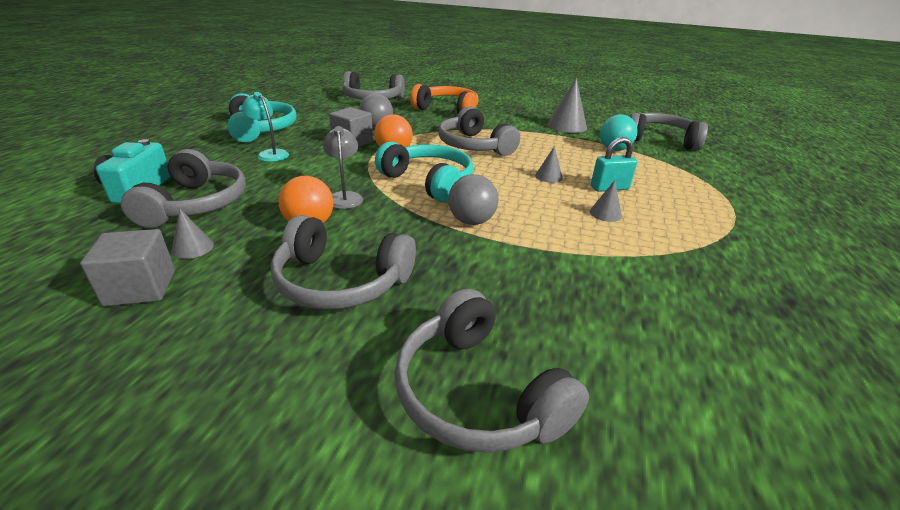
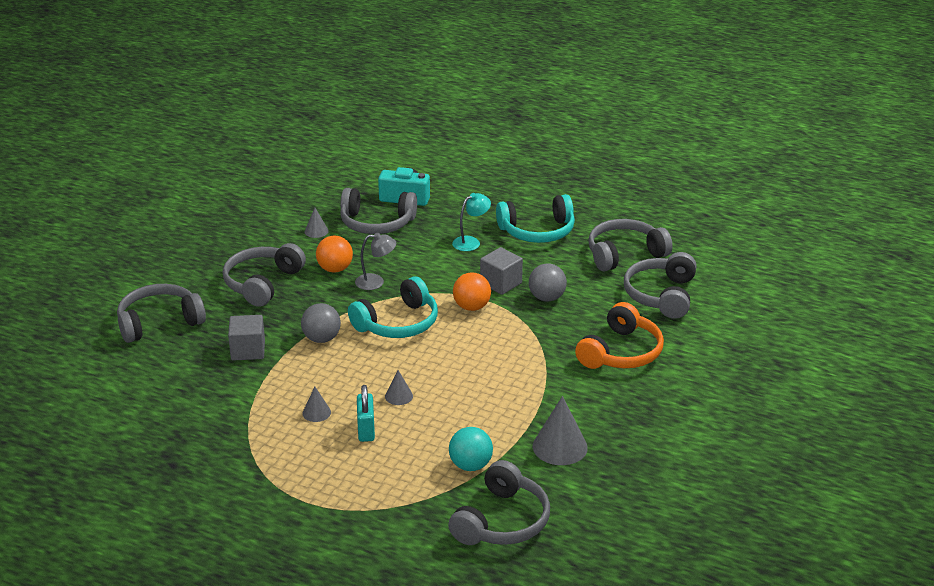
camera: 100 degrees right, 0 degrees up
grey cube [80,229,175,307] -> grey cube moved to [228,315,265,360]
grey headphones [438,107,520,156] -> grey headphones moved to [588,219,673,272]

